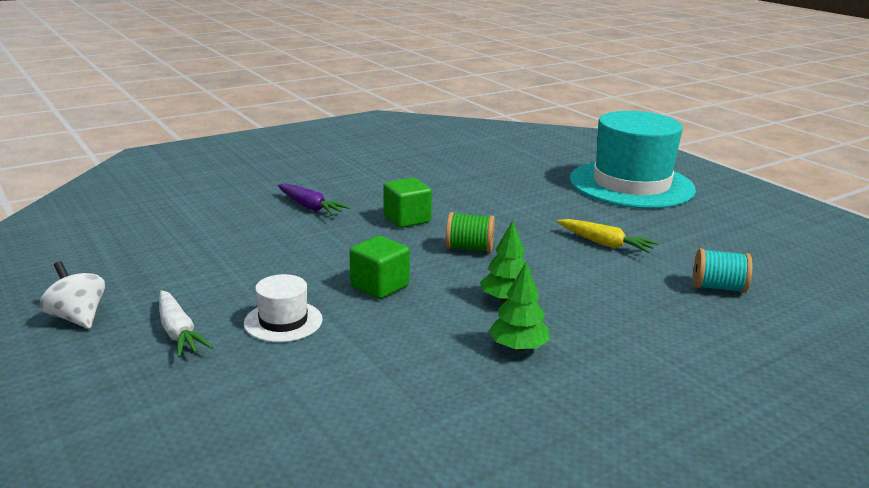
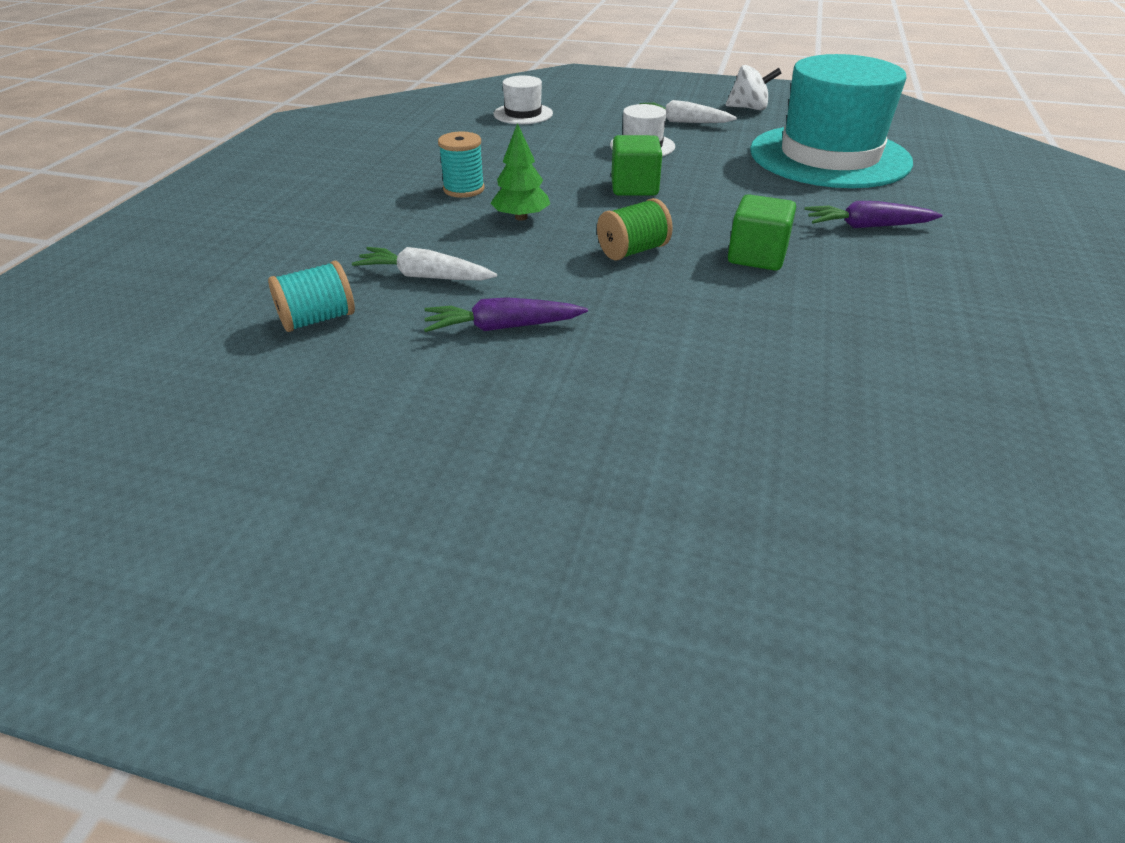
camera: 140 degrees right, 15 degrees up
green tree [489,262,550,351] -> turquoise spool [438,131,485,198]
yellow carrot [557,219,658,253] -> purple carrot [424,297,588,332]
turquoise hat [569,111,696,209] -> turquoise hat moved to [750,54,913,188]
none -> white carrot [352,247,497,280]
none -> white hat [493,75,553,124]

